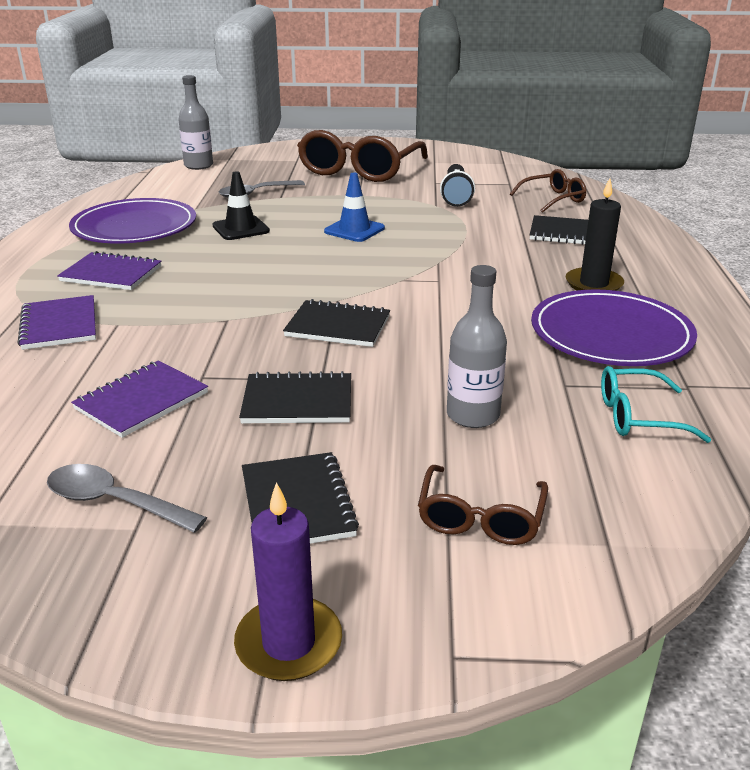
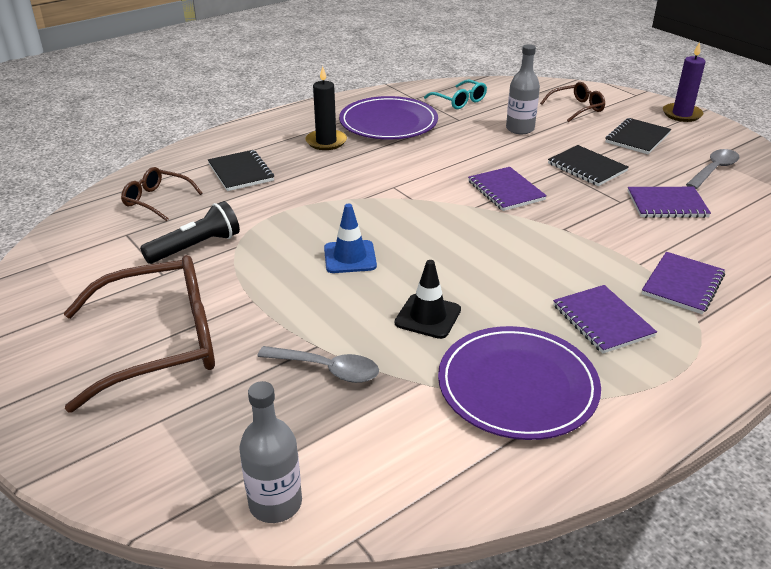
camera: 130 degrees left, 5 degrees up
grey spoon [47,464,207,533] -> grey spoon turned 120 degrees counterclockwise [686,149,739,189]
black notebook [283,299,390,347] -> purple notebook [468,167,547,211]

